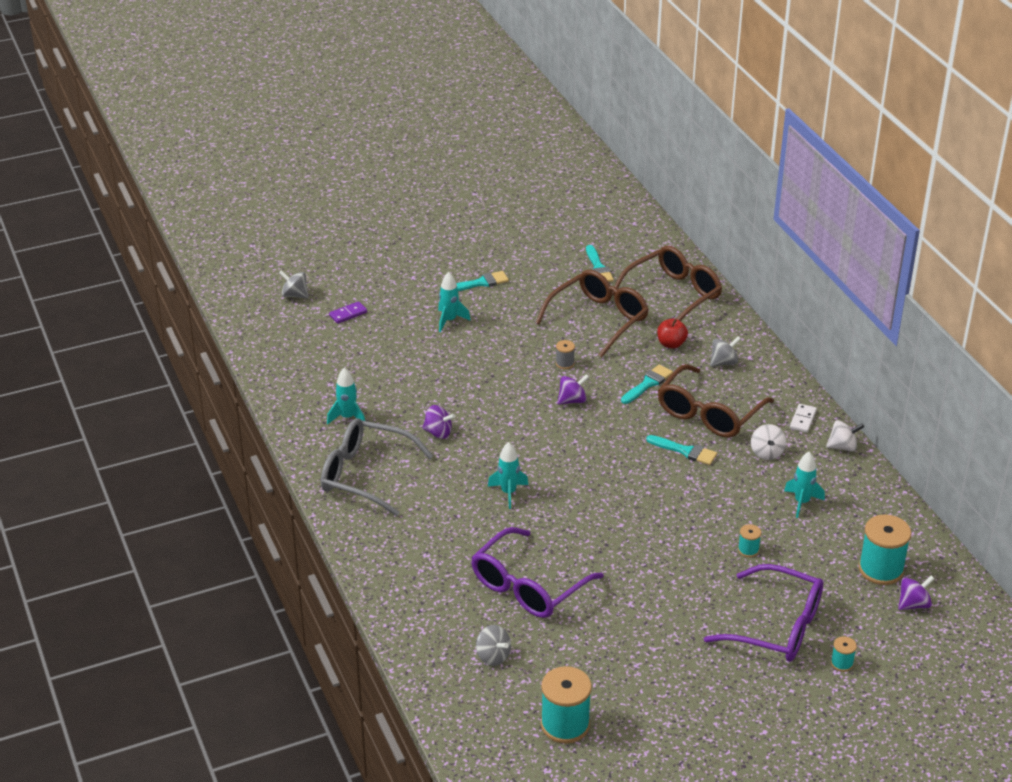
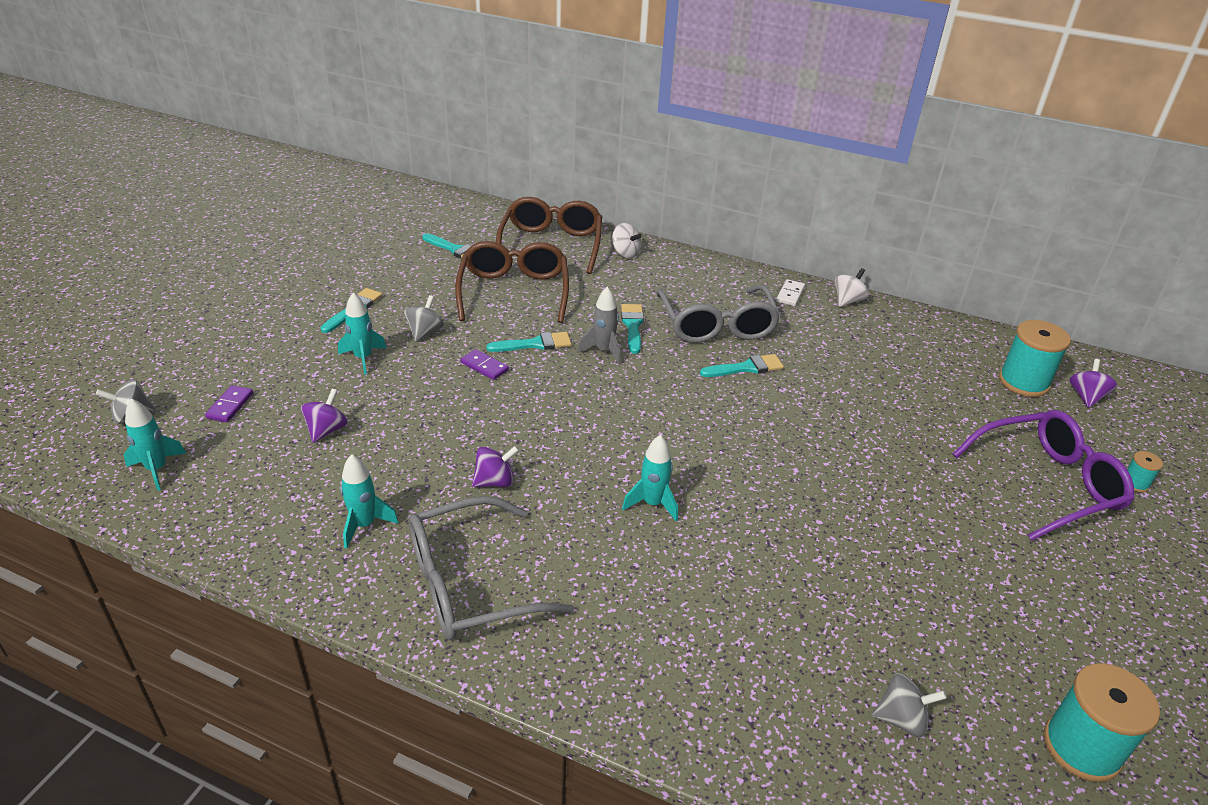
camera: 45 degrees left, 0 degrees up
purple glasses [471,527,604,618] -> none
grey spool [556,340,575,369] -> turquoise brush [486,332,571,352]
purple spinning top [557,374,589,405] -> purple spinning top moved to [301,389,347,443]
red apple [657,319,688,349] -> none
brown glasses [658,364,774,438] -> grey glasses [656,284,781,343]
grey spinning top [710,337,741,367] -> grey spinning top moved to [404,295,444,342]
turquoise spool [738,524,761,557] -> none
white spinning top [751,424,786,460] -> white spinning top moved to [612,223,642,258]
turquoise rocket [784,452,825,518] -> turquoise rocket moved to [124,398,186,491]
white domino [790,404,817,433] -> white domino turned 45 degrees clockwise [776,279,805,306]
none -> purple domino [461,349,509,380]
none -> grey rocket [578,287,621,364]

